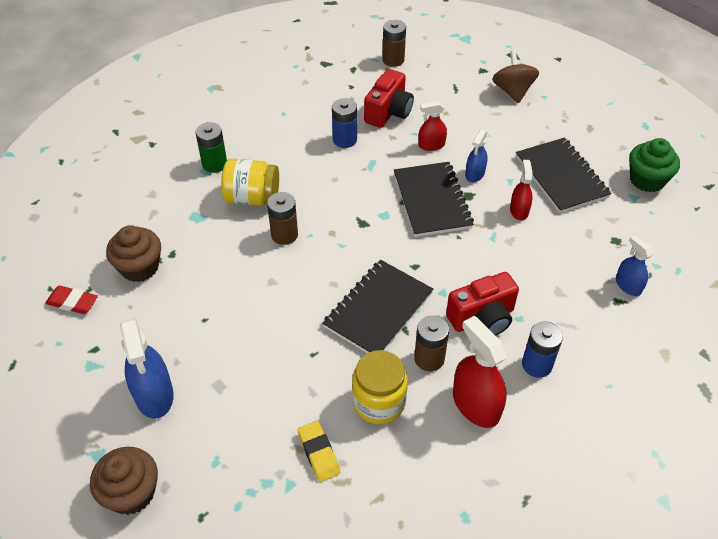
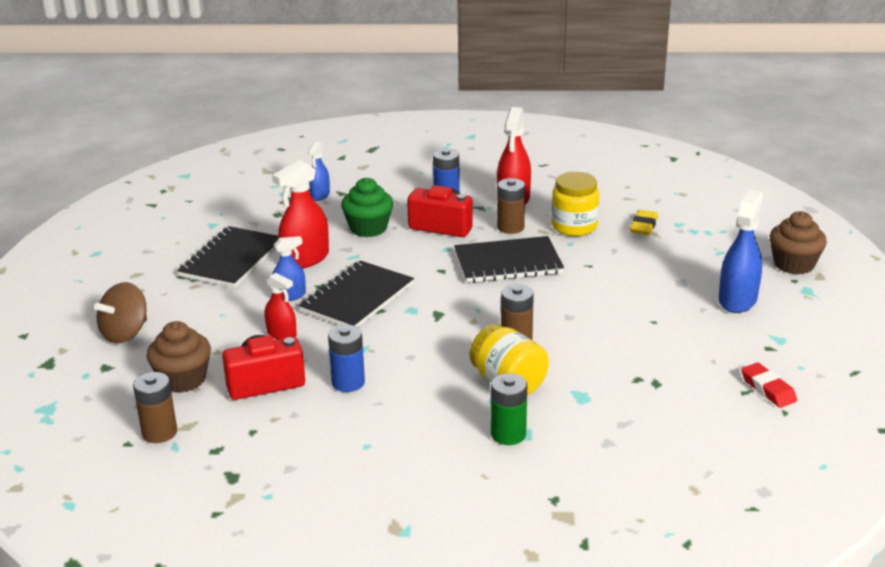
camera: 135 degrees left, 20 degrees down
brown cupcake [106,225,161,282] -> brown cupcake moved to [147,321,211,393]
red spray bottle [510,160,533,220] -> red spray bottle [272,160,329,269], size x1.70
green cupcake [629,138,680,192] -> green cupcake moved to [341,178,393,237]

